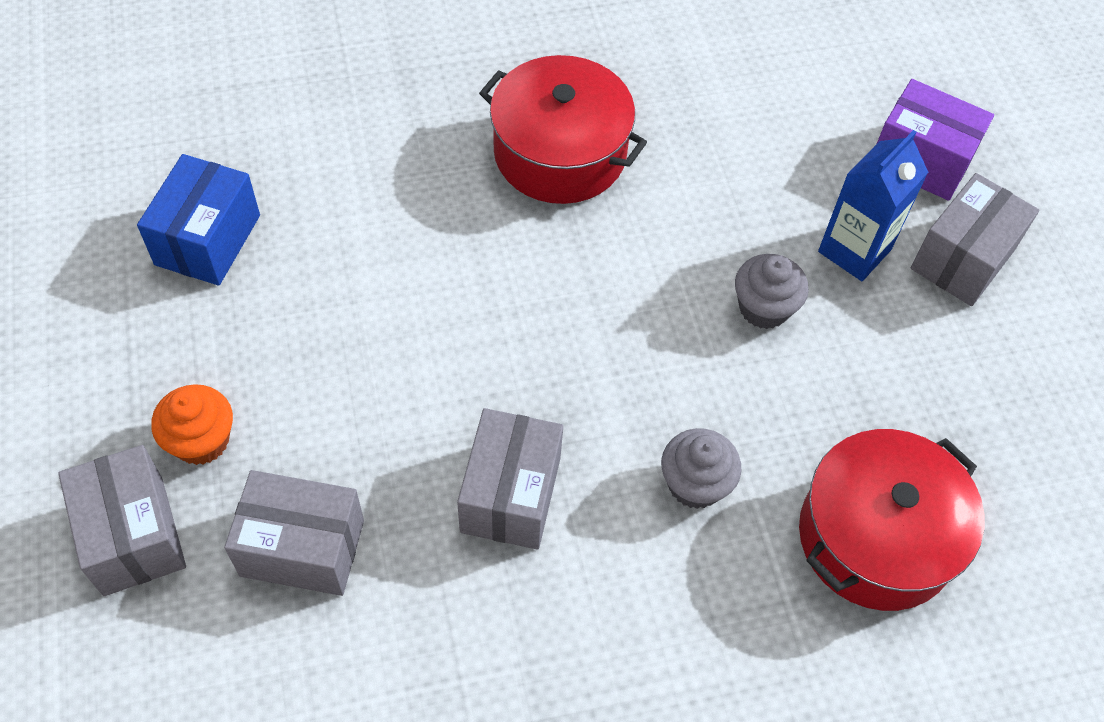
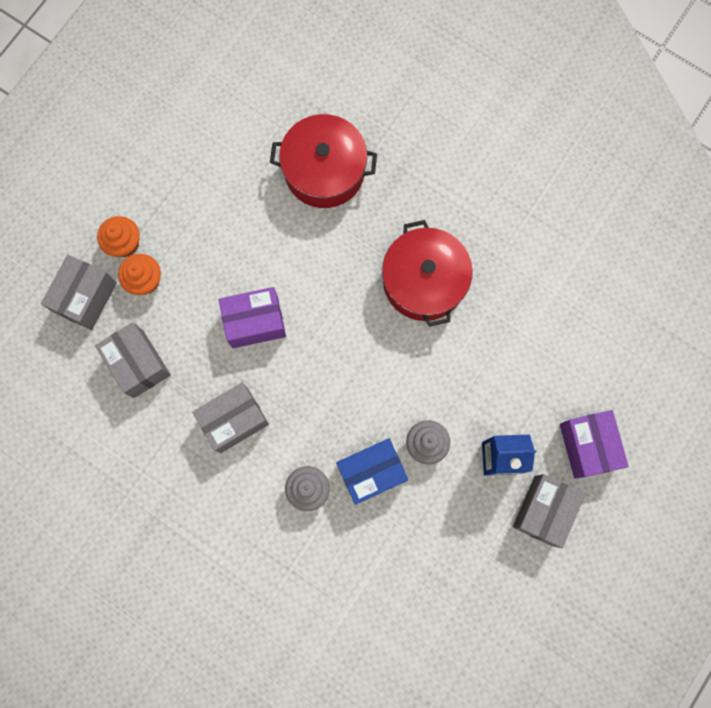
camera: 50 degrees right, 20 degrees up
blue box [137,154,260,286] -> blue box moved to [336,438,408,505]
red pot [799,429,984,611] -> red pot moved to [270,114,377,208]
grey box [910,173,1039,306] -> grey box turned 60 degrees counterclockwise [513,474,586,548]
none -> orange cupcake [97,216,140,257]
none -> purple box [219,287,286,348]

